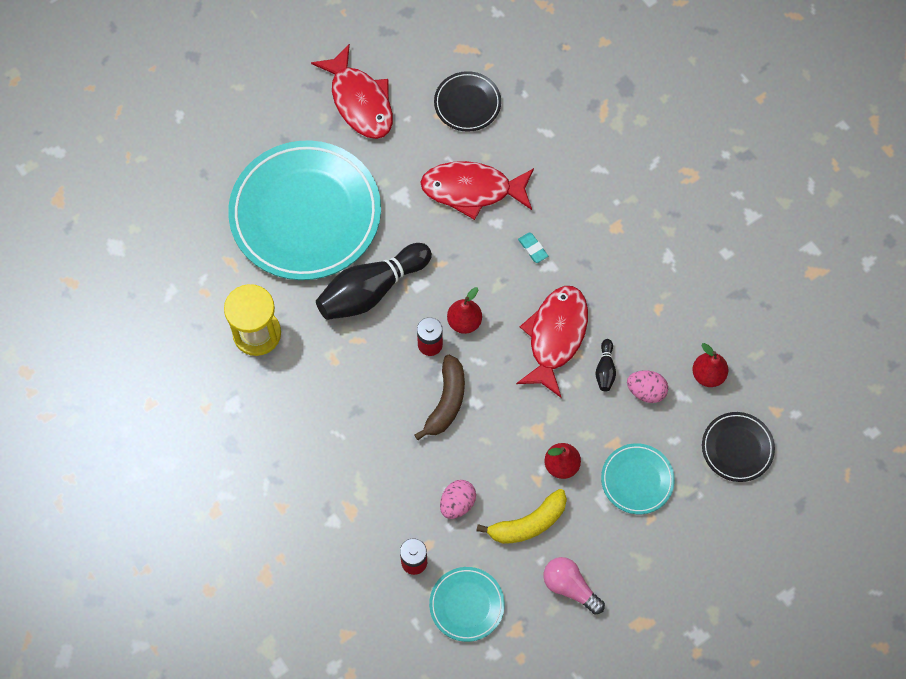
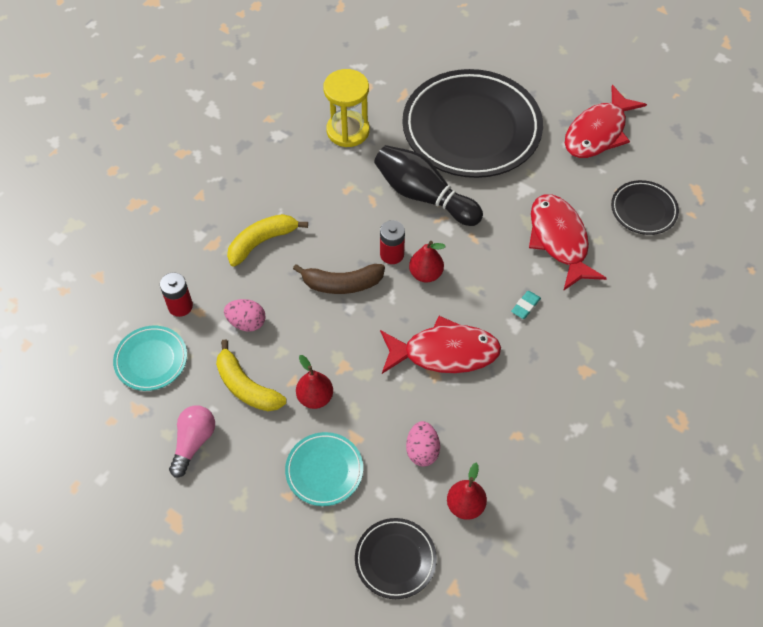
camera: 70 degrees right, 10 degrees down
turquoise plate [228,140,381,280] -> black plate [402,69,543,178]
black bowling pin [595,339,616,391] -> none
none -> yellow banana [227,214,308,266]

